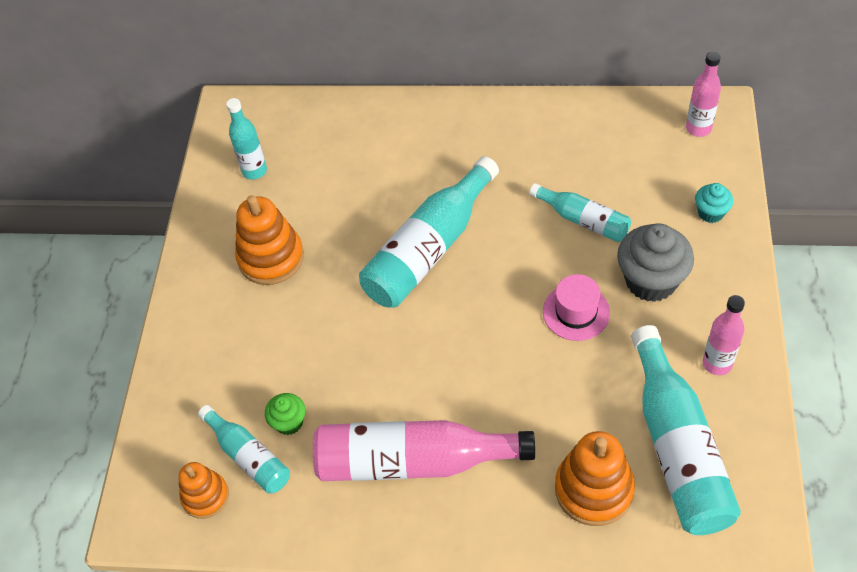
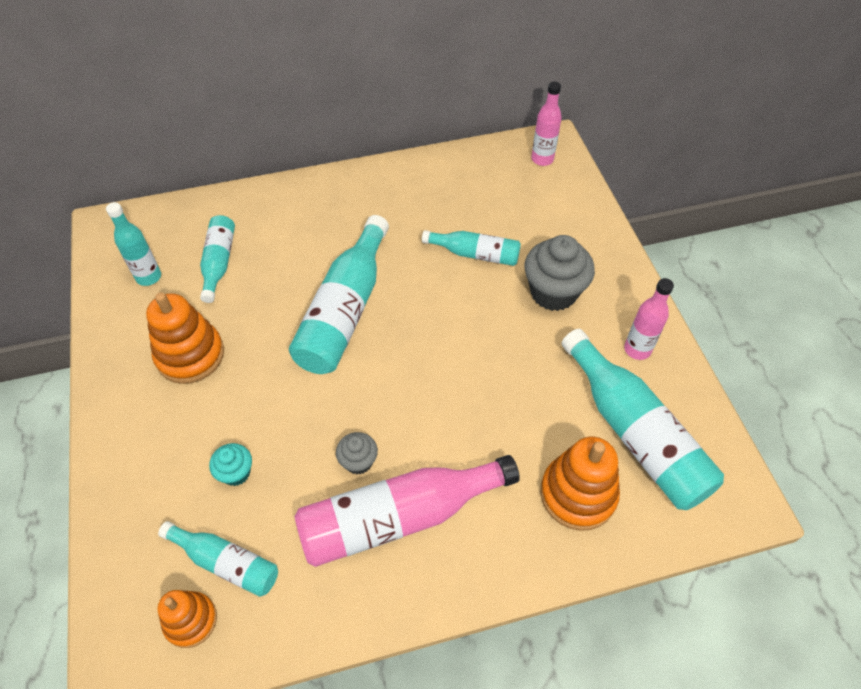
camera: 25 degrees left, 0 degrees up
green cupcake [265,393,305,435] -> none
pink hat [543,274,610,341] -> none
turquoise cupcake [695,183,733,223] -> turquoise cupcake moved to [209,443,252,486]
none -> turquoise bottle [200,215,235,303]
none -> grey cupcake [336,432,378,475]

